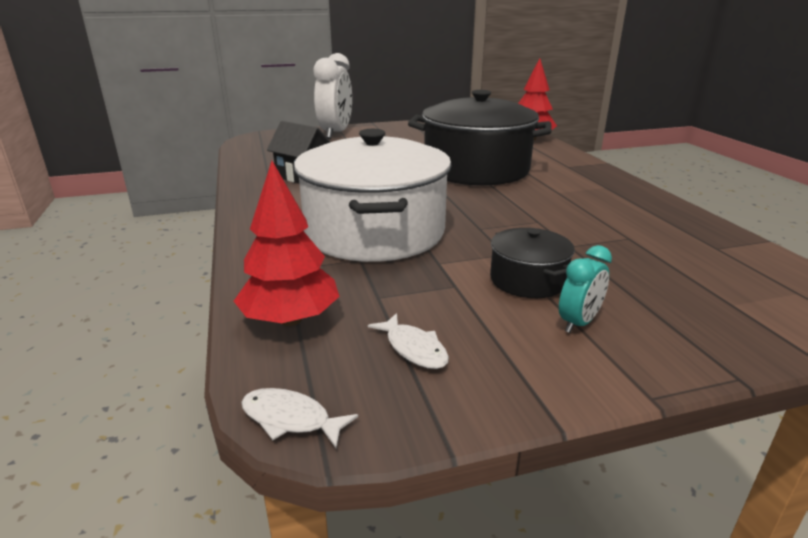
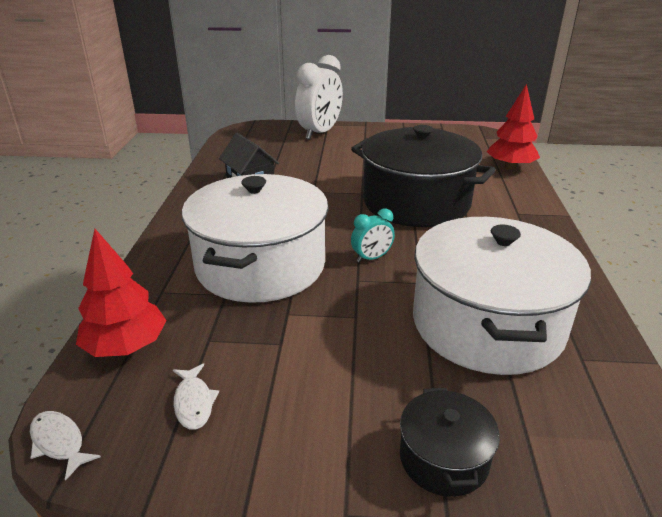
camera: 20 degrees right, 5 degrees up
black pot [490,228,575,298] -> black pot moved to [400,388,500,497]
turquoise clock [559,245,612,333] -> turquoise clock moved to [351,208,395,262]
none -> white pot [413,217,591,375]

